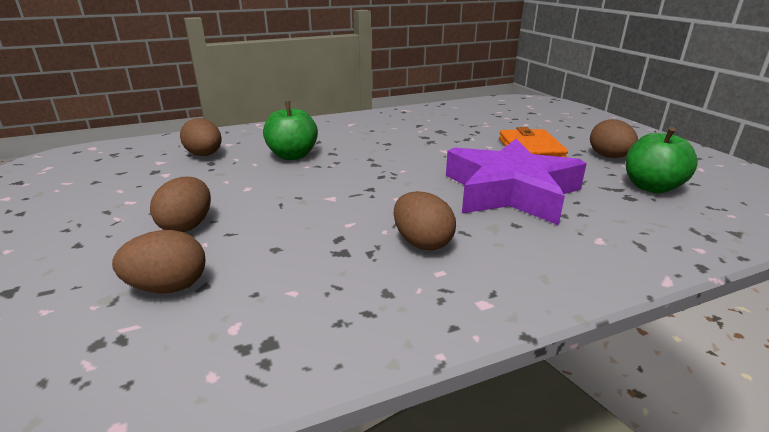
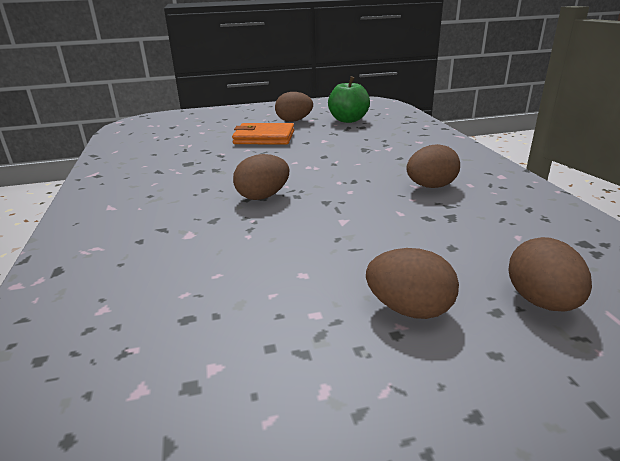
camera: 80 degrees left, 0 degrees up
brown egg [180,118,222,156] -> brown egg moved to [233,154,289,200]
green apple [263,101,318,160] -> none
purple star [446,139,587,225] -> none

